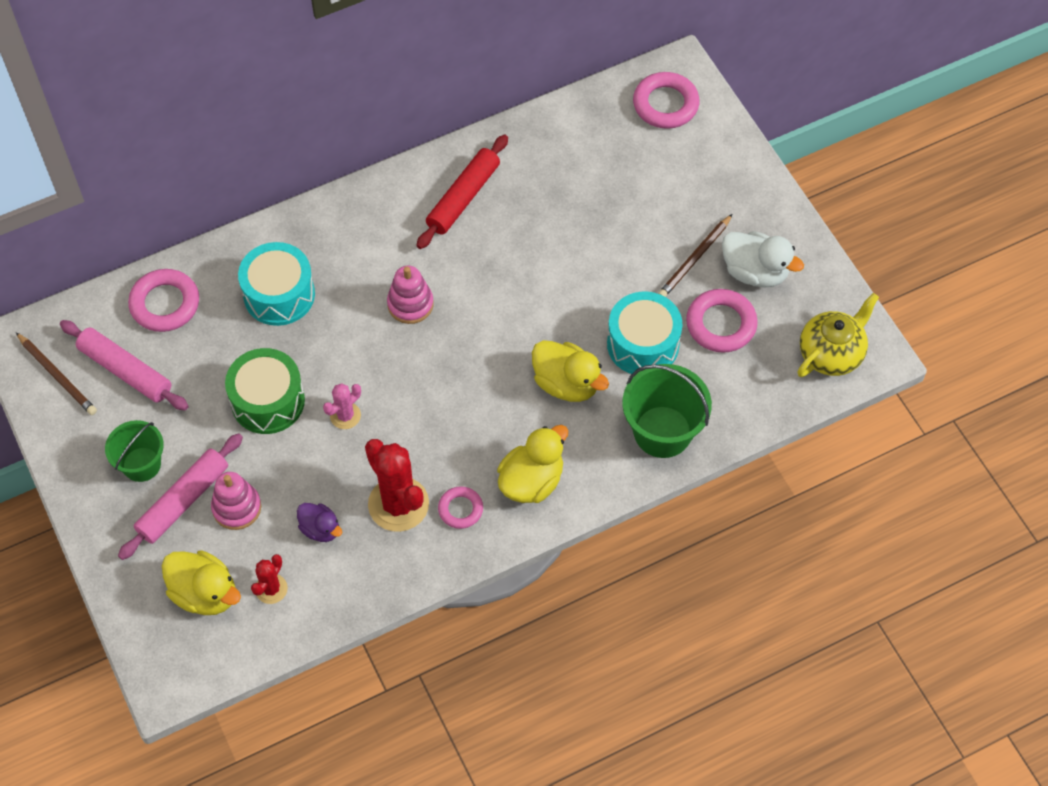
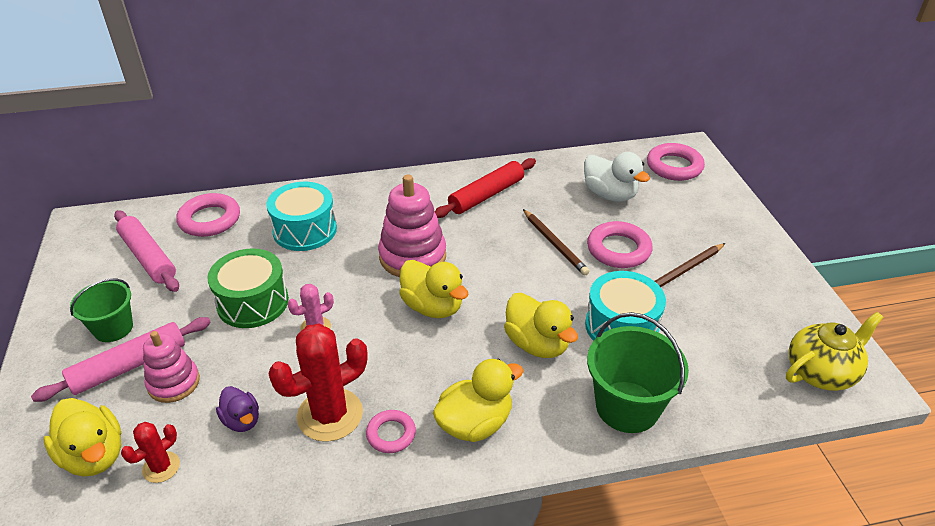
camera: 15 degrees right, 20 degrees down
brown pencil [16,332,97,415] -> brown pencil moved to [523,209,590,275]
red cactus [365,439,429,532] -> red cactus turned 75 degrees clockwise [269,324,367,442]
pink stacking toy [387,266,434,324] -> pink stacking toy [378,175,446,277], size x1.58
pink ring [686,289,758,353] -> pink ring moved to [587,221,652,268]
white duck [722,231,804,288] -> white duck moved to [584,152,650,202]
none -> yellow duck [399,260,469,318]

